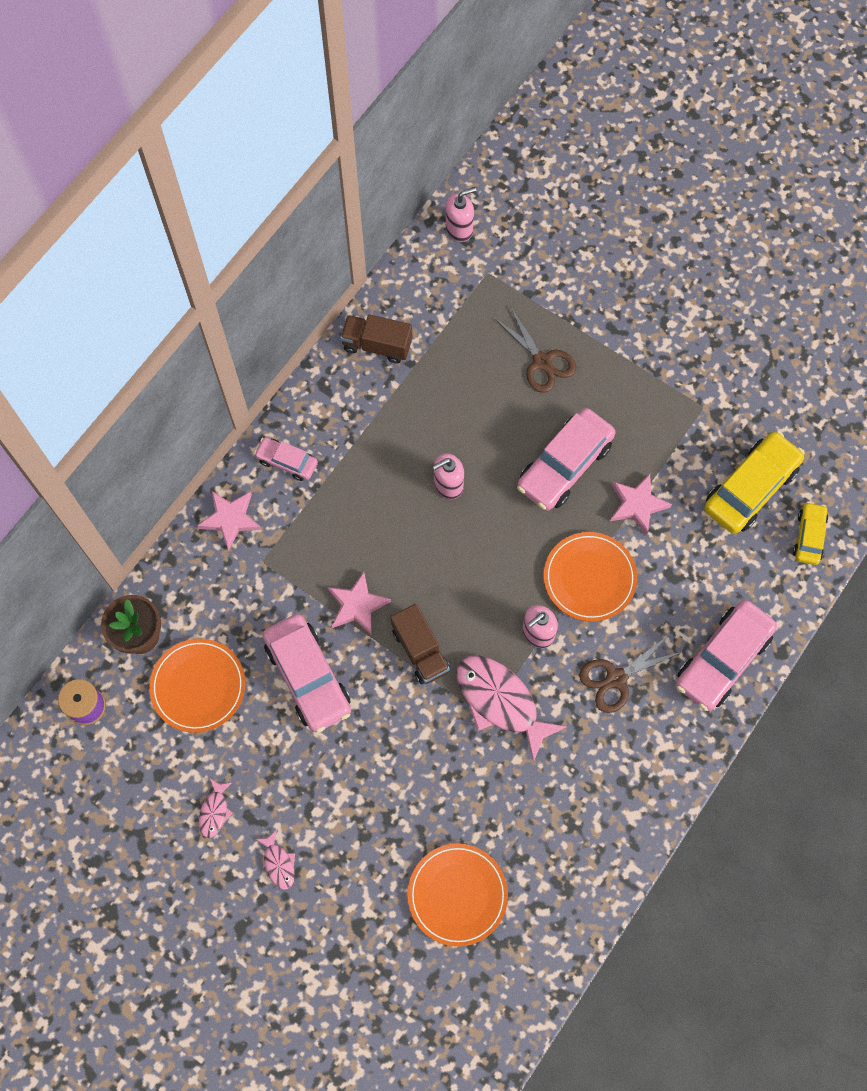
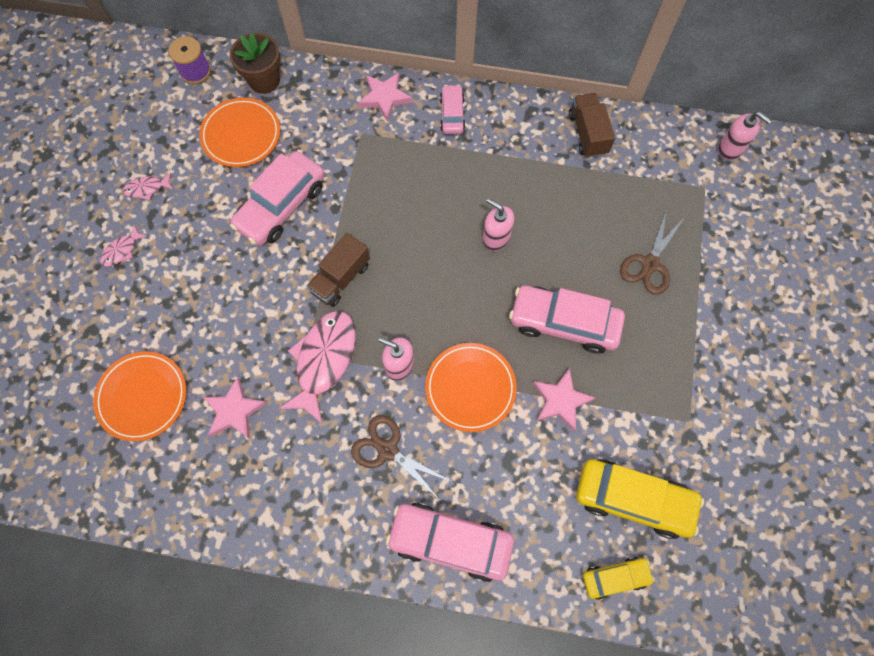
camera: 65 degrees right, 0 degrees up
pink star [328,572,391,635] -> pink star moved to [203,377,267,439]

